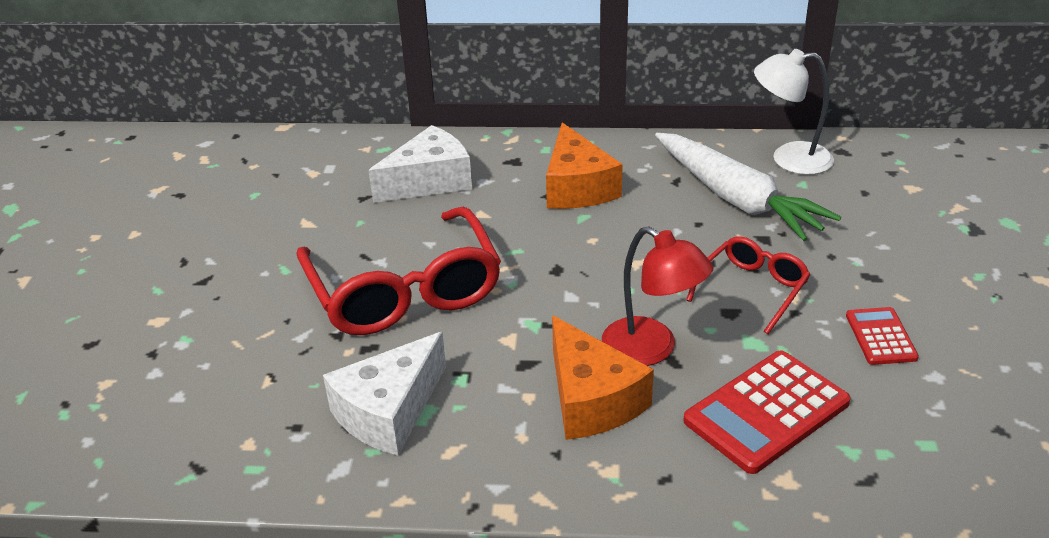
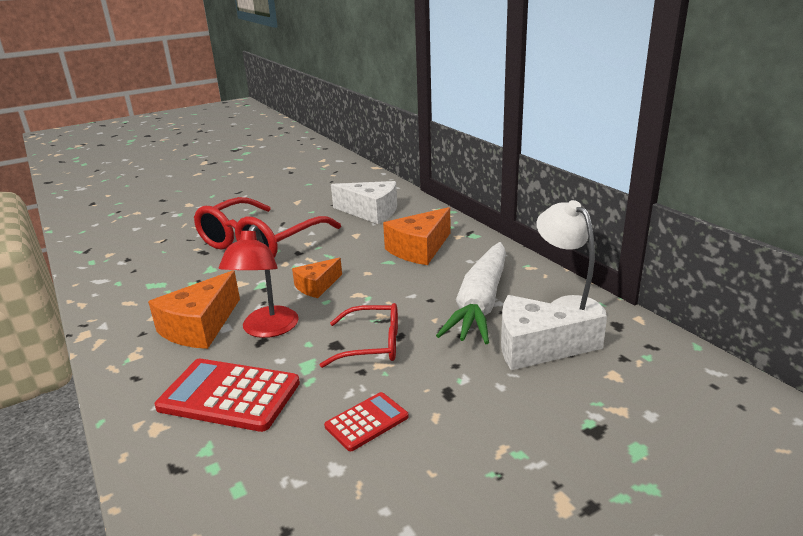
camera: 55 degrees right, 10 degrees down
white cheese [323,332,446,456] -> white cheese moved to [501,295,607,370]
none -> orange cheese [292,258,342,298]

